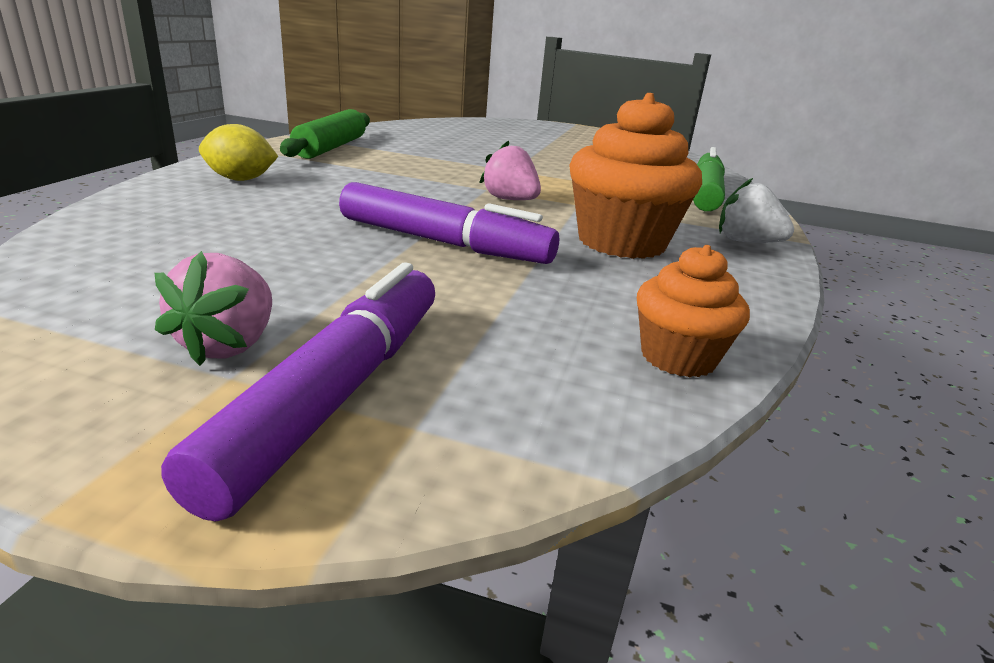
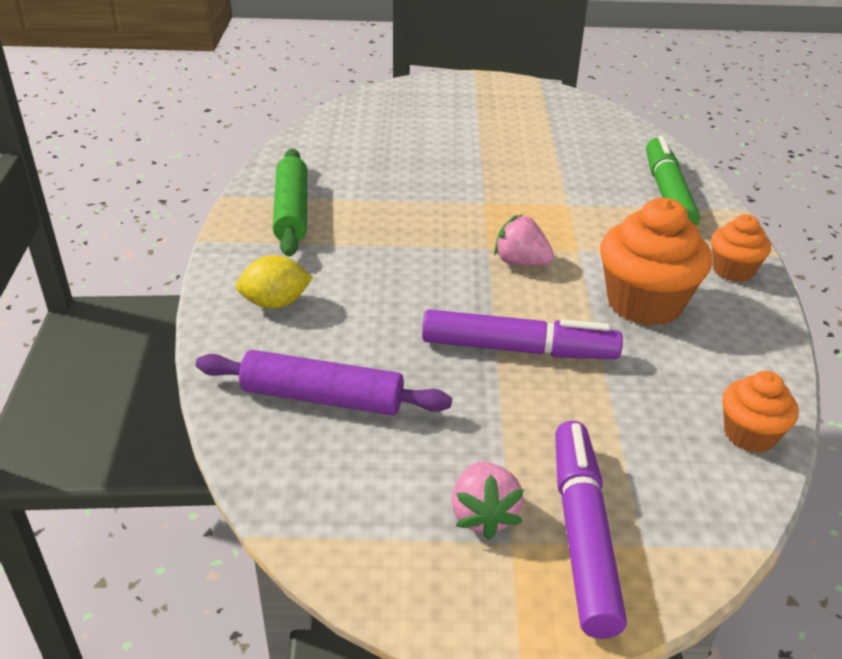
camera: 15 degrees left, 10 degrees up
white strawberry [719,178,794,243] -> orange cupcake [711,214,771,282]
none -> purple rolling pin [196,350,452,416]

